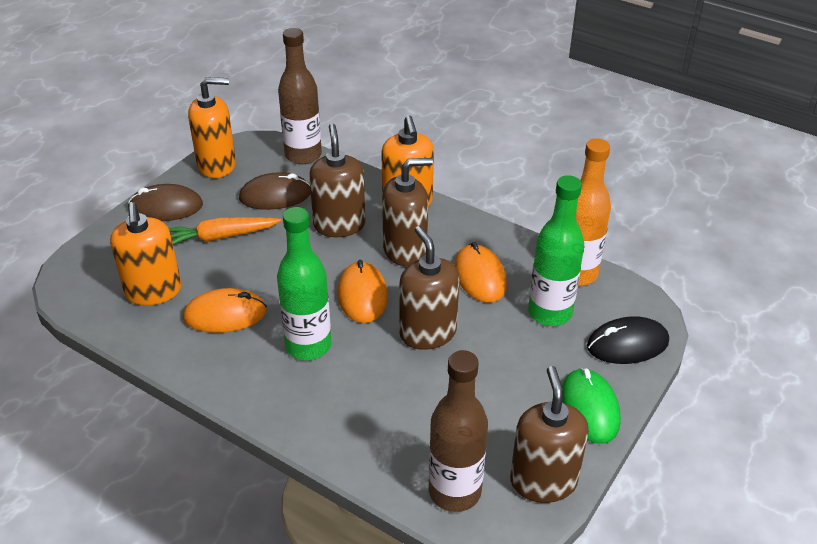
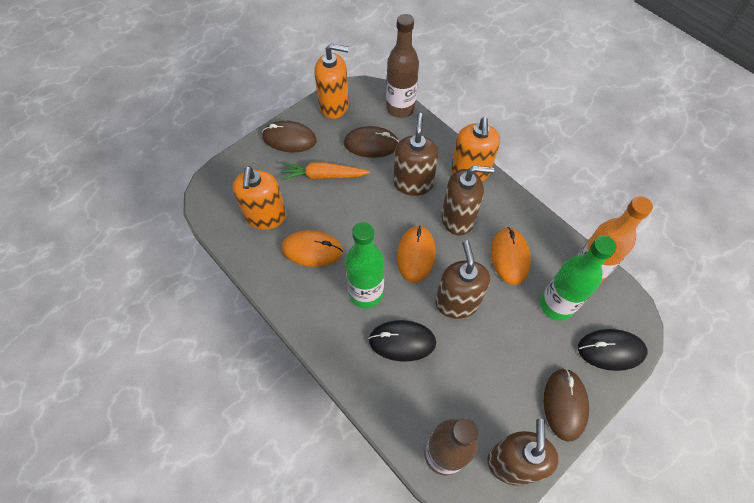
camera: 15 degrees right, 20 degrees up
green mouse [562,368,621,444] -> brown mouse [544,368,589,442]
none -> black mouse [368,320,436,362]

